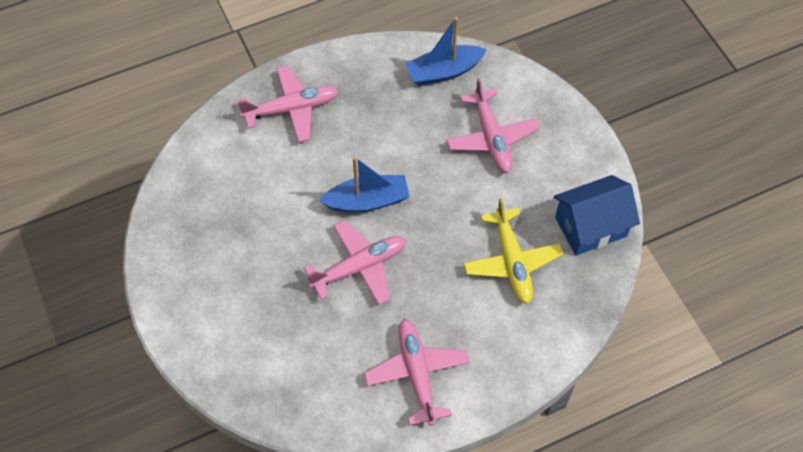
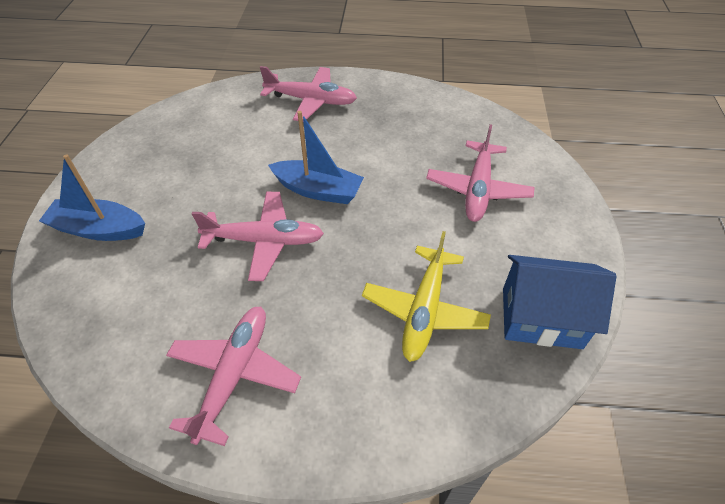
camera: 30 degrees right, 10 degrees down
blue boat [405,17,487,86] -> blue boat moved to [39,154,145,241]

